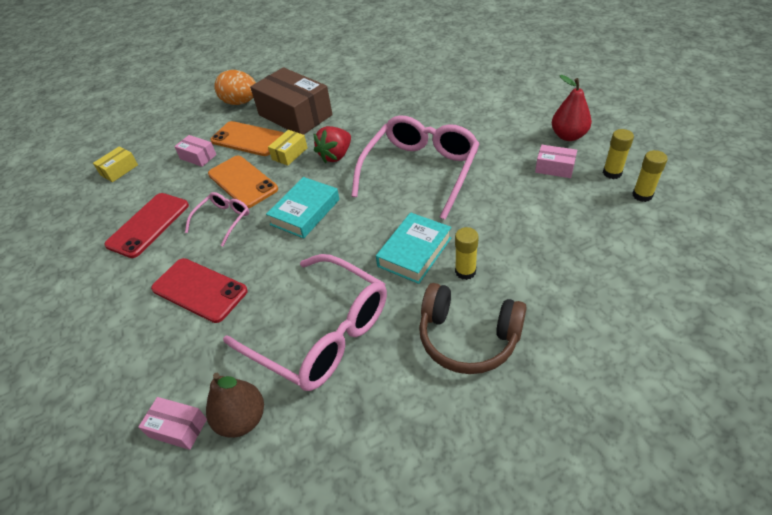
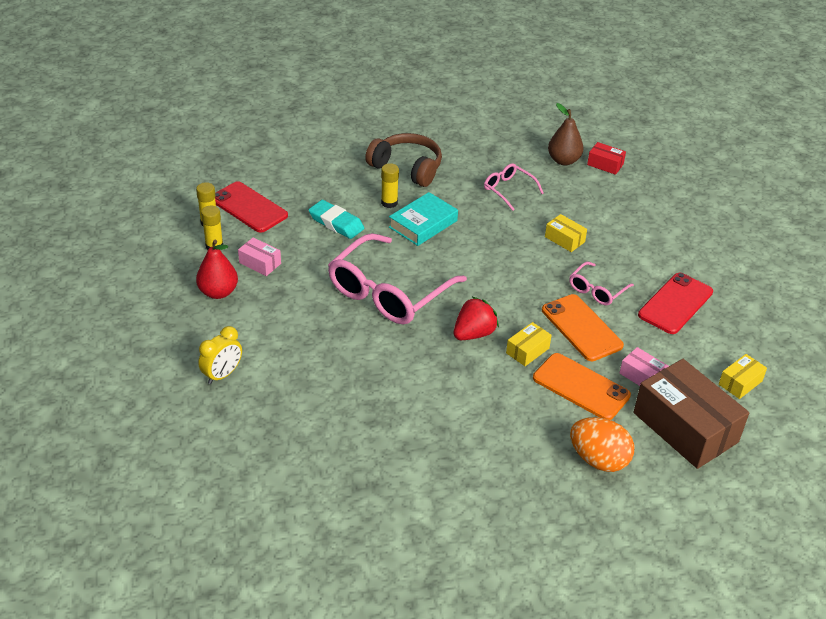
camera: 175 degrees left, 5 degrees down
pink box [138,397,207,450] -> red box [587,142,626,175]
red phone [151,258,248,323] -> red phone moved to [215,181,288,233]
pink glasses [223,254,387,391] -> pink glasses [484,163,544,211], size x0.48
brown box [250,67,333,135] -> brown box moved to [633,359,749,469]
turquoise book [266,177,339,238] -> none
none -> yellow clock [198,326,242,384]
none -> turquoise eraser [309,200,364,239]
none -> yellow box [545,214,587,252]

